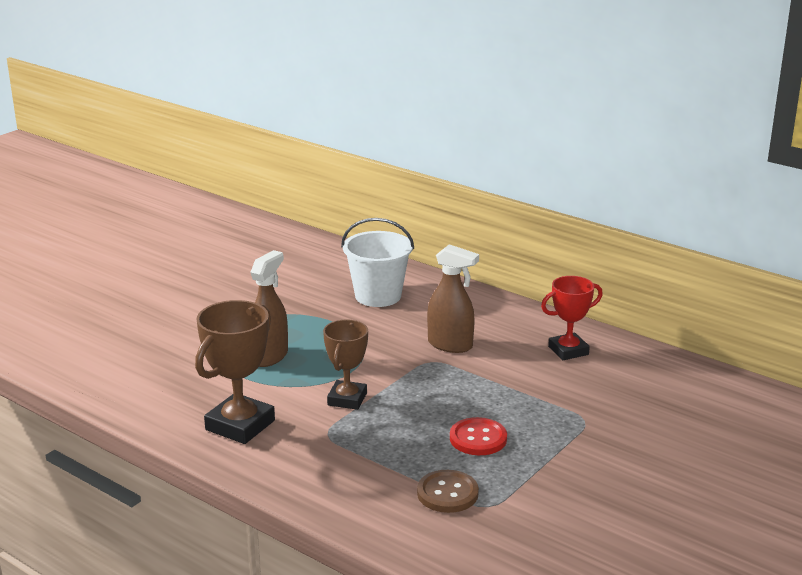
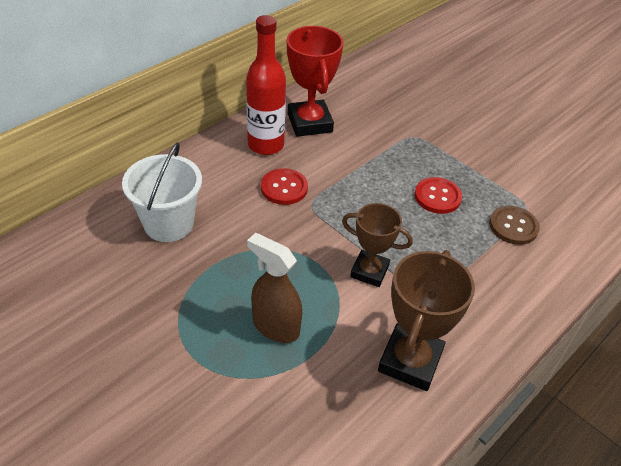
camera: 85 degrees left, 20 degrees up
brown trophy [195,300,275,444] -> brown trophy turned 75 degrees clockwise [378,250,475,391]
brown spray bottle [427,244,479,353] -> red button [261,168,308,205]
red trophy [541,276,603,360] -> red trophy [287,26,344,137], size x1.51
none -> red bottle [246,15,286,155]

